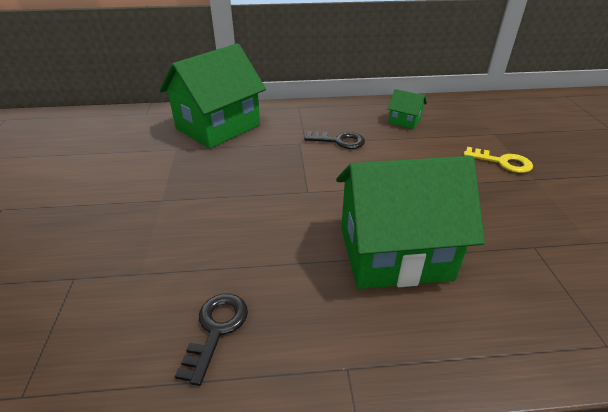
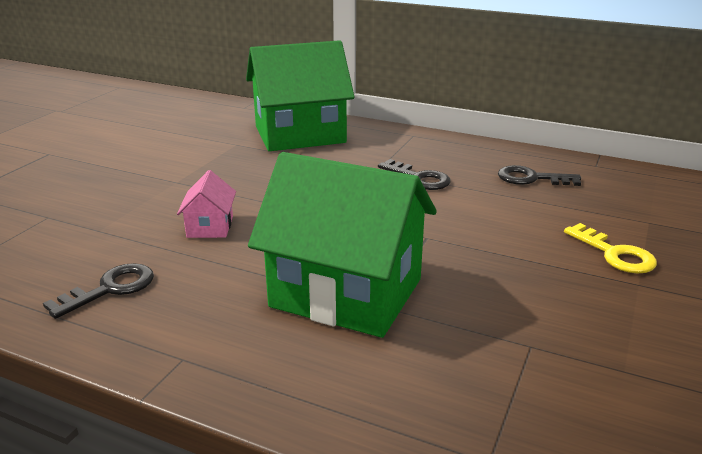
camera: 30 degrees right, 10 degrees down
green house [387,89,427,129] -> black key [498,165,581,186]
none -> pink house [177,170,236,238]

